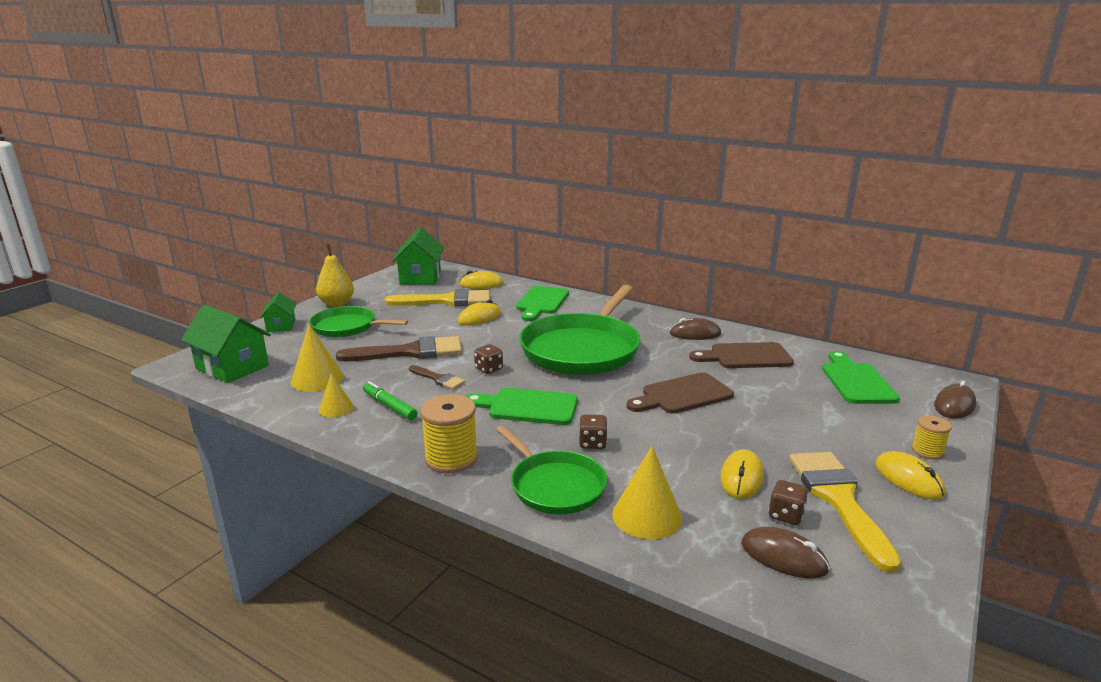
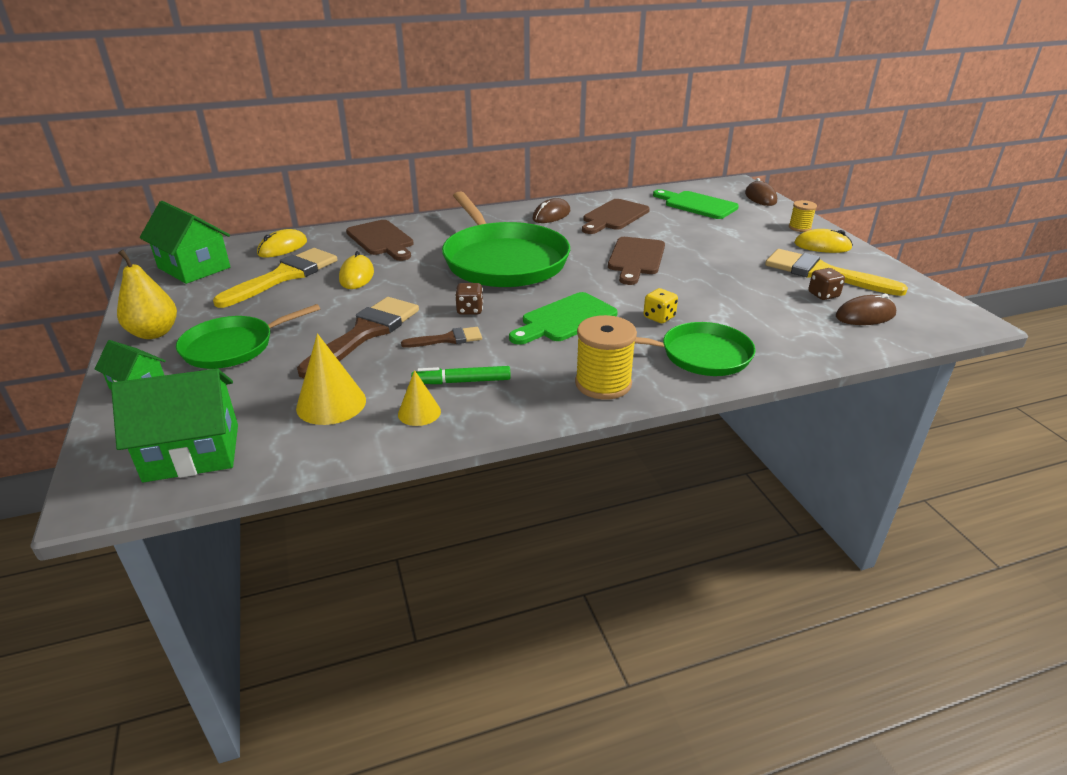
camera: 50 degrees left, 10 degrees up
green cutting board [516,286,569,321] -> brown cutting board [346,220,414,261]
brown dice [579,414,608,449] -> yellow dice [644,288,678,323]
yellow cone [612,446,682,539] -> none
yellow mouse [720,449,764,499] -> none

